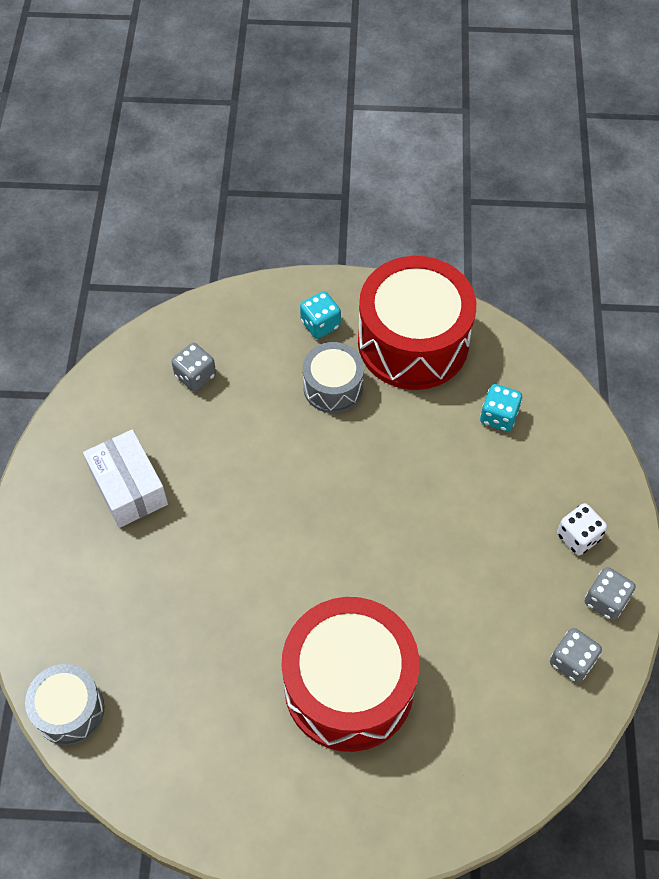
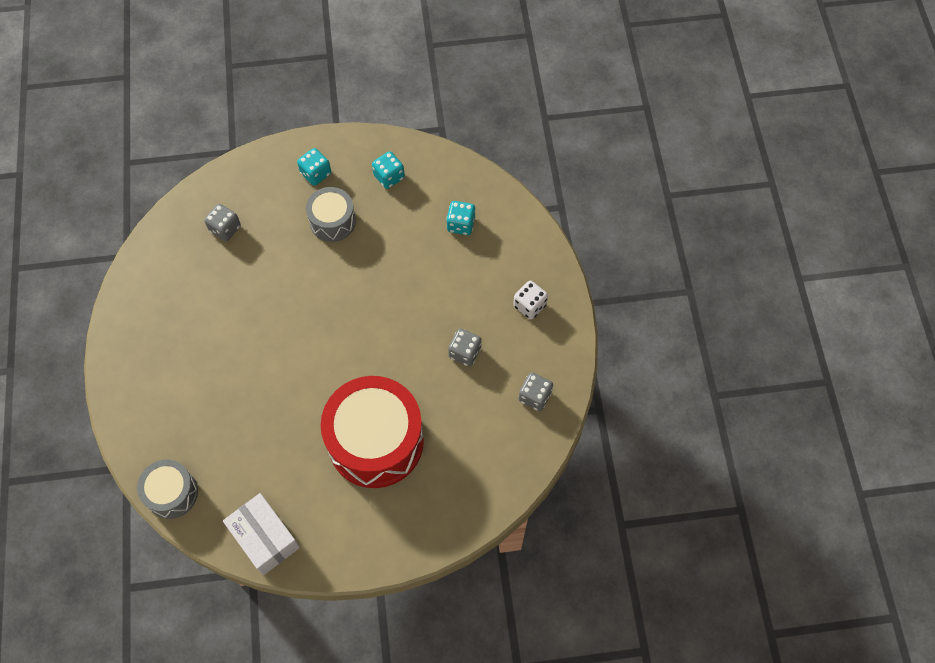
camera: 10 degrees left, 5 degrees up
white box [83,429,168,528] -> white box moved to [223,493,300,575]
red drum [358,256,476,390] -> turquoise dice [372,151,405,189]
grey dice [585,567,636,620] -> grey dice moved to [448,329,482,367]

